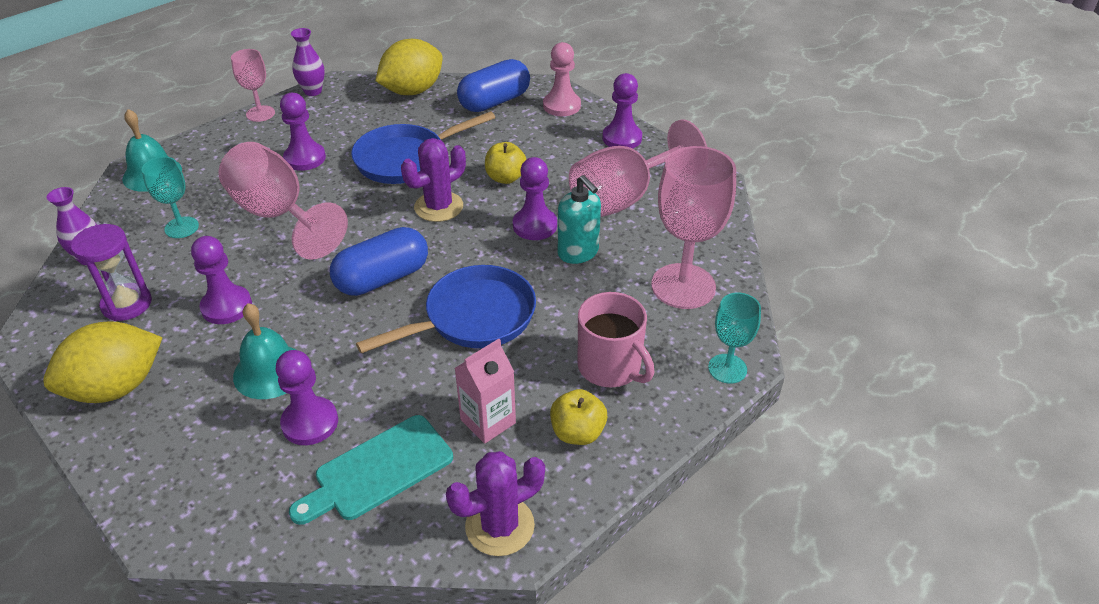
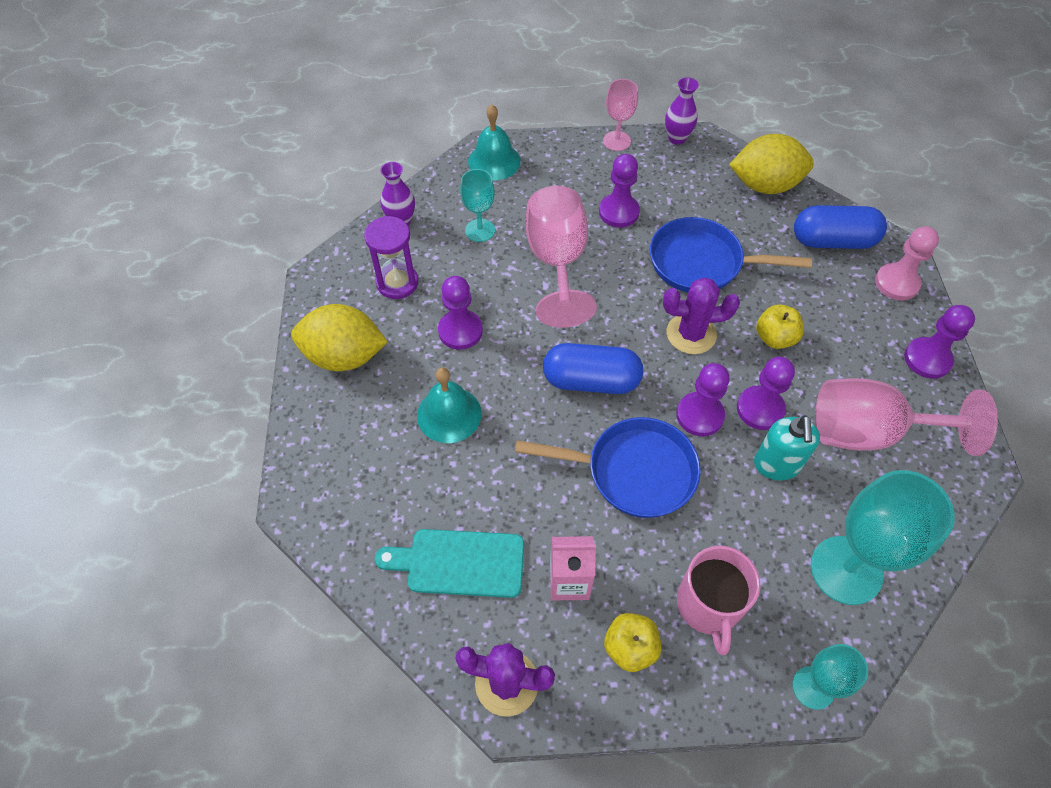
camera: 40 degrees right, 15 degrees up
purple pawn [276,350,338,445] -> purple pawn moved to [676,363,730,436]
pink goblet [651,146,736,309] -> turquoise goblet [811,470,955,605]

